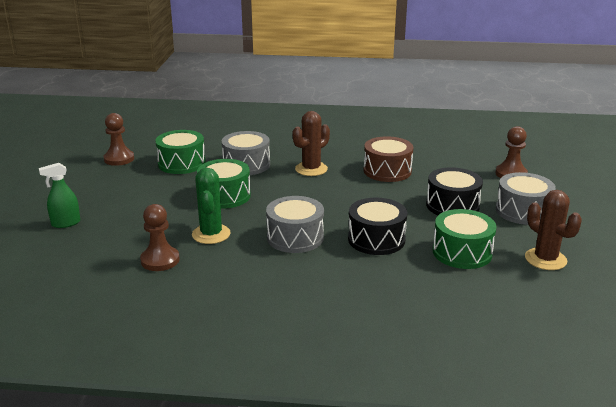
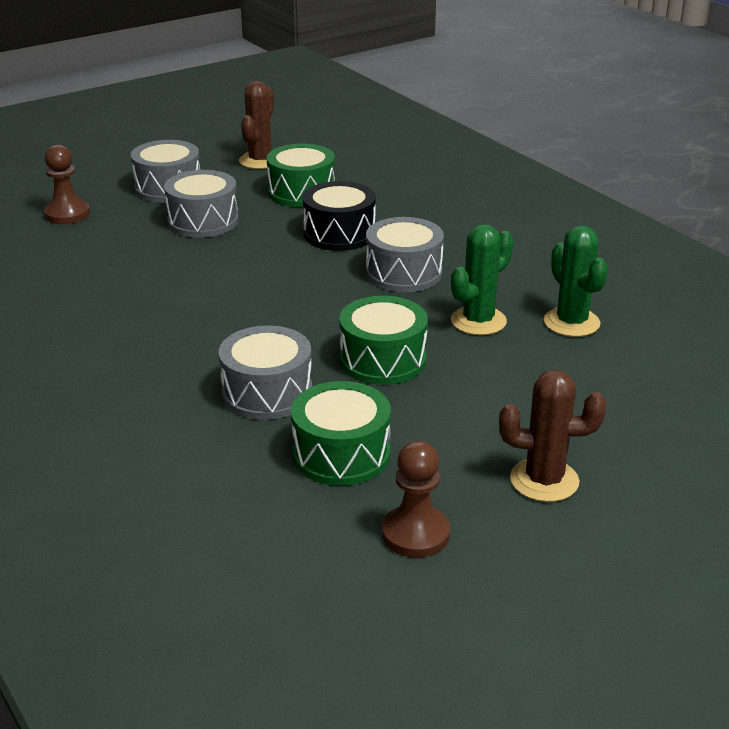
camera: 130 degrees left, 5 degrees up
green spray bottle [39,163,80,228] -> none
brown pawn [140,204,180,271] -> green cactus [544,226,608,337]
brown cactus [292,111,330,176] -> brown cactus moved to [499,370,607,502]
brown drum [364,136,413,182] -> none
black drum [426,167,483,215] -> grey drum [164,170,239,238]

